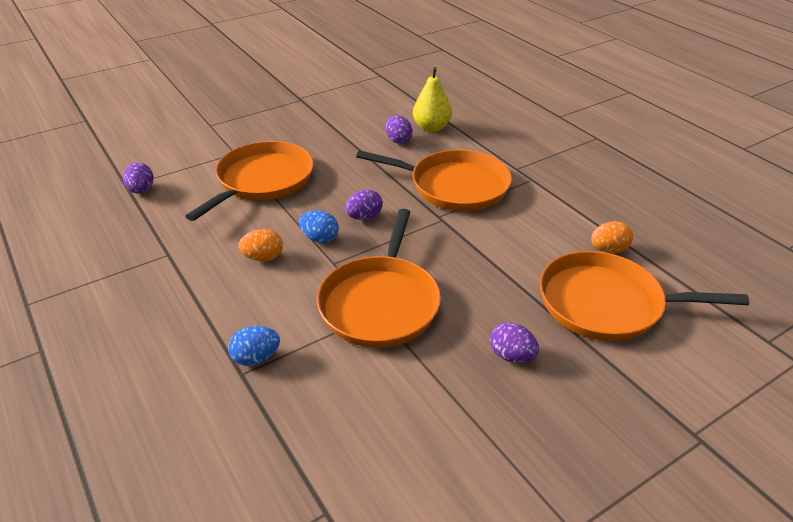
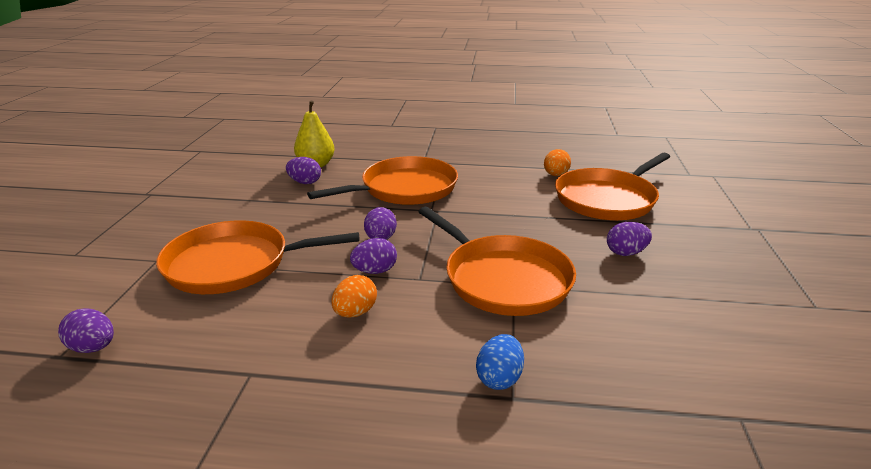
camera: 50 degrees left, 10 degrees down
orange pan [185,141,314,221] -> orange pan turned 75 degrees counterclockwise [156,220,359,294]
blue egg [299,210,339,243] -> purple egg [350,238,397,274]

